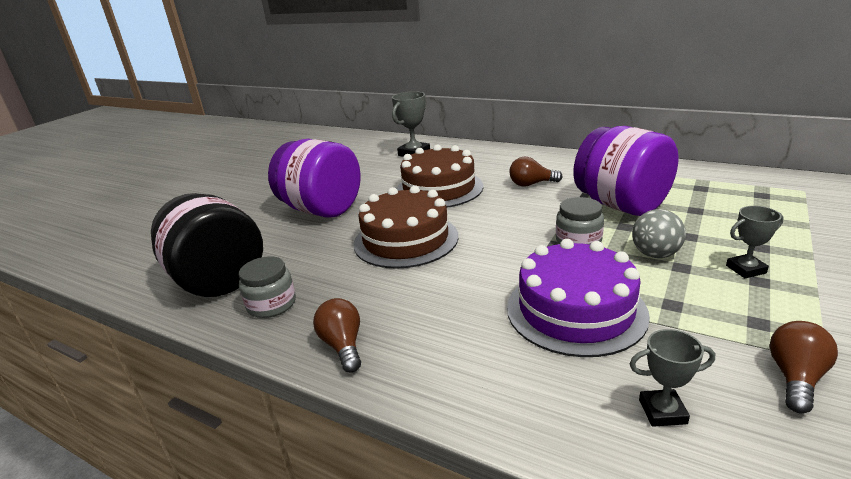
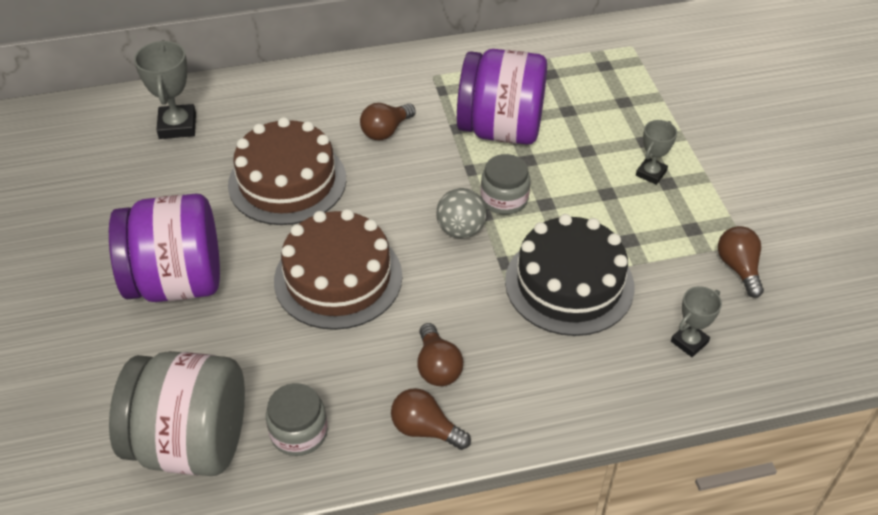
camera: 45 degrees left, 20 degrees up
black jar [151,193,263,297] -> grey jar [109,351,245,476]
purple cake [507,239,650,357] -> black cake [505,214,635,336]
grey ball [632,209,686,258] -> grey ball moved to [436,188,487,238]
none -> brown light bulb [417,323,463,386]

